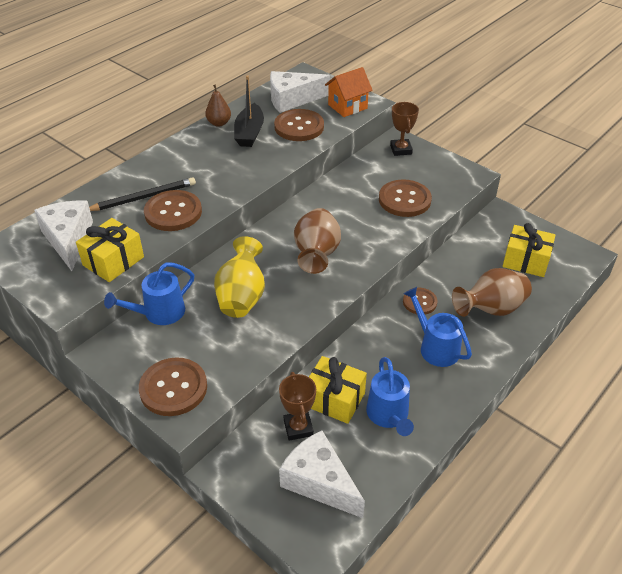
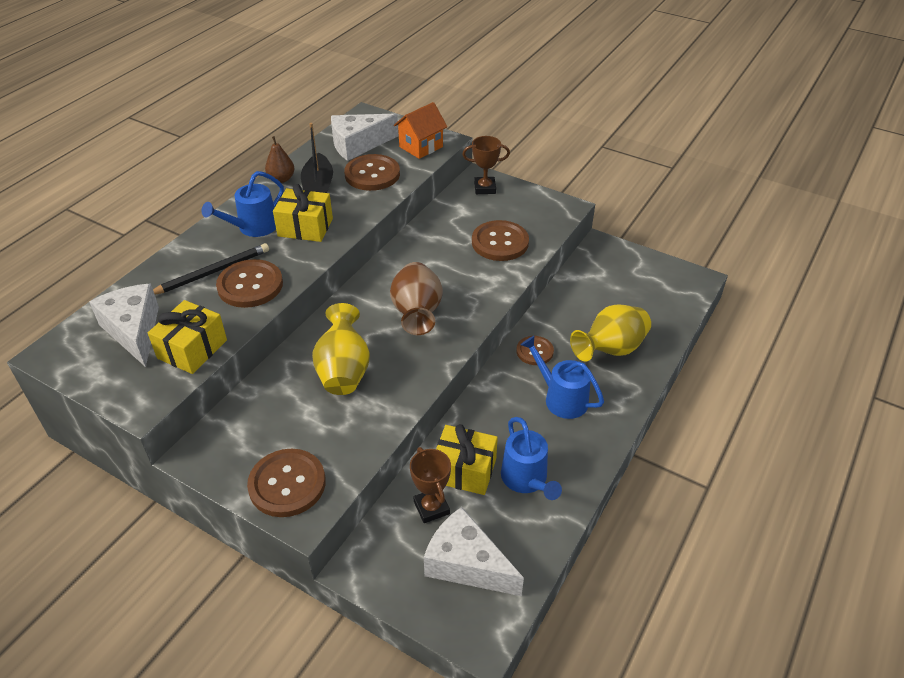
camera: 10 degrees left, 0 degrees up
blue watering can [104,262,194,325] -> blue watering can moved to [202,171,284,237]
brown trophy [390,102,419,156] -> brown trophy turned 75 degrees counterclockwise [462,136,510,194]
brown vase [452,268,532,317] -> yellow vase [570,304,651,361]
yellow gift [503,223,556,277] -> yellow gift moved to [273,184,333,242]

